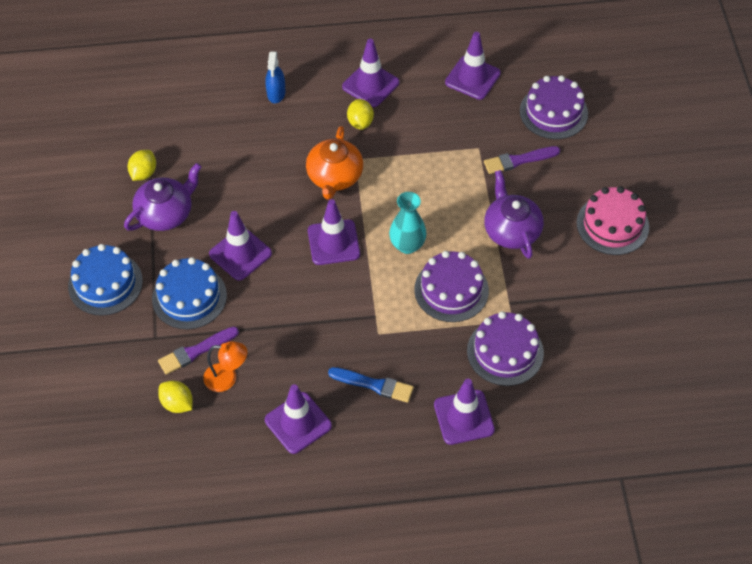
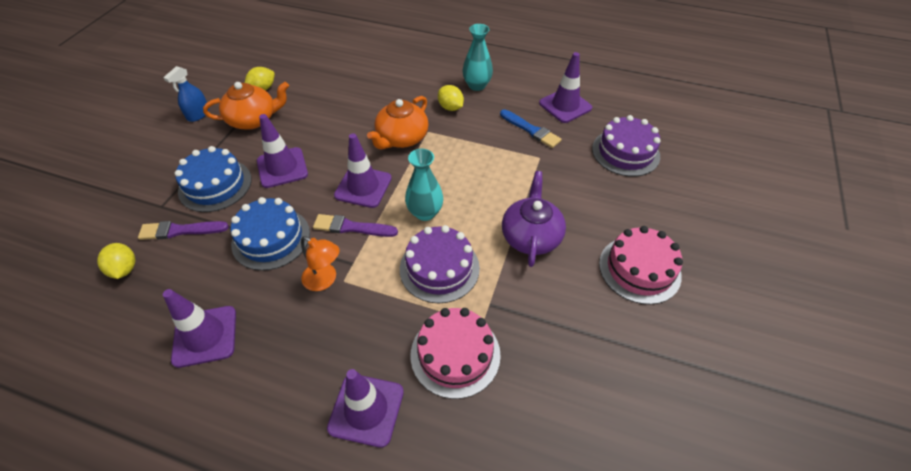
camera: 25 degrees right, 5 degrees down
blue cake [68,244,143,316] -> blue cake moved to [231,197,310,271]
purple teapot [124,163,202,231] -> orange teapot [203,82,289,130]
orange lamp [203,341,247,392] -> orange lamp moved to [301,236,340,291]
blue spray bottle [265,51,285,103] -> blue spray bottle moved to [163,66,210,122]
blue brush [328,367,414,403] -> blue brush moved to [500,109,562,148]
purple traffic cone [342,39,399,107] -> turquoise vase [462,24,493,91]
yellow lemon [347,99,374,130] -> yellow lemon turned 60 degrees counterclockwise [438,85,464,111]
purple cake [467,311,544,386] -> pink cake [411,308,501,399]
purple brush [484,146,560,174] -> purple brush moved to [313,214,398,237]

